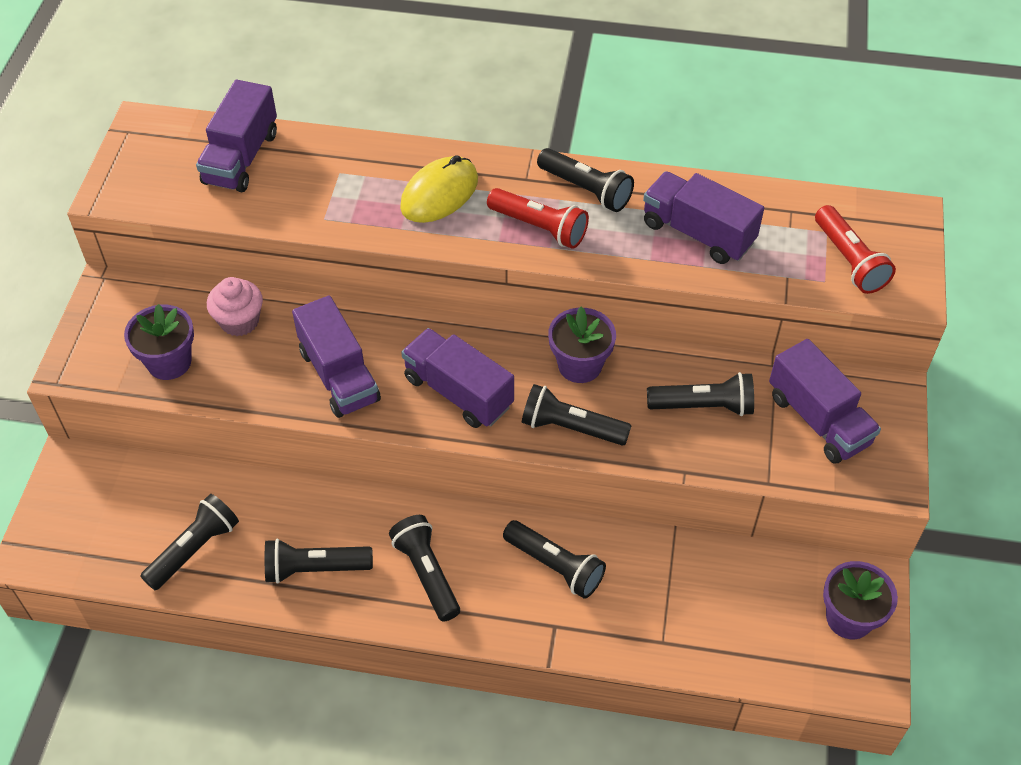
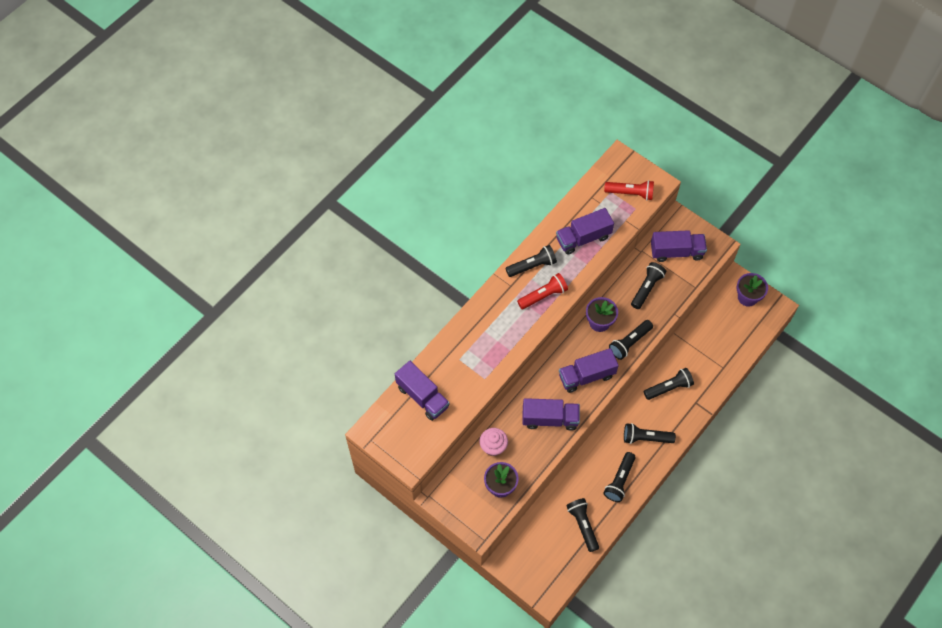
camera: 60 degrees left, 10 degrees up
yellow mouse [400,155,478,223] -> none

